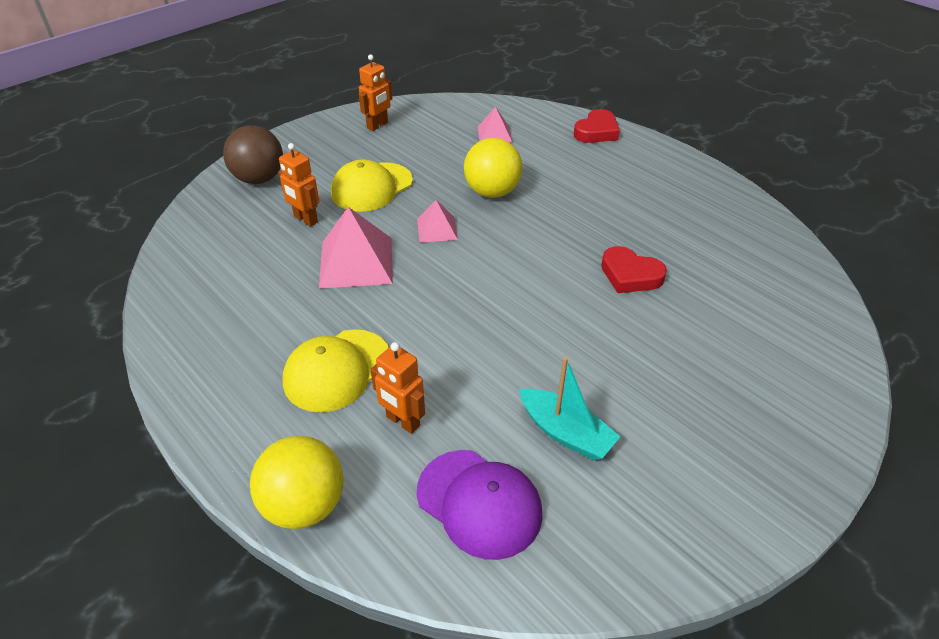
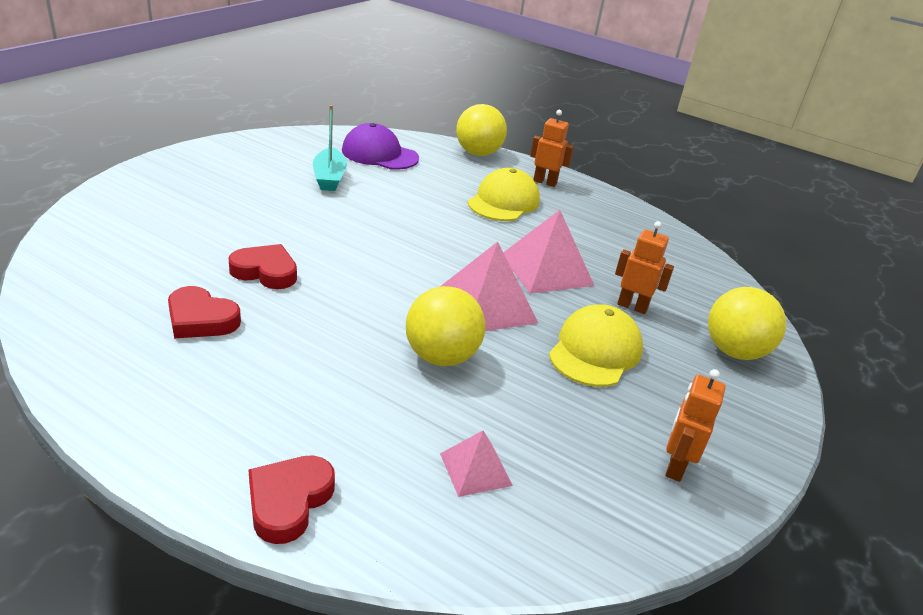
camera: 160 degrees right, 10 degrees down
brown ball [223,125,283,184] -> yellow ball [708,287,786,360]
orange robot [371,342,425,434] -> orange robot moved to [530,110,574,187]
pink pyramid [417,200,458,243] -> pink pyramid [440,242,538,331], size x1.78
turquoise boat [519,357,621,461] -> turquoise boat turned 120 degrees counterclockwise [313,105,347,191]
none -> red heart [168,286,241,339]

